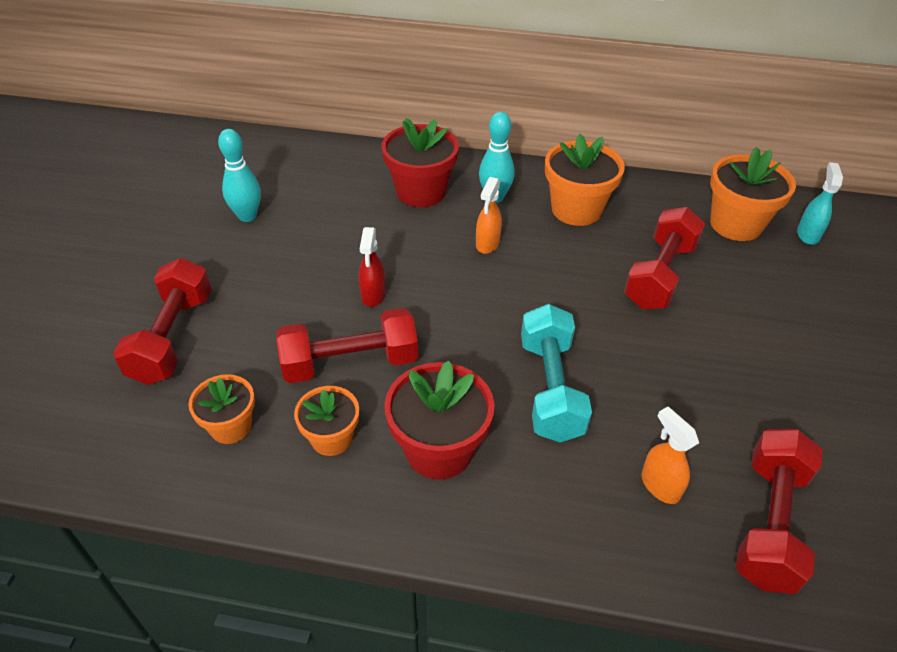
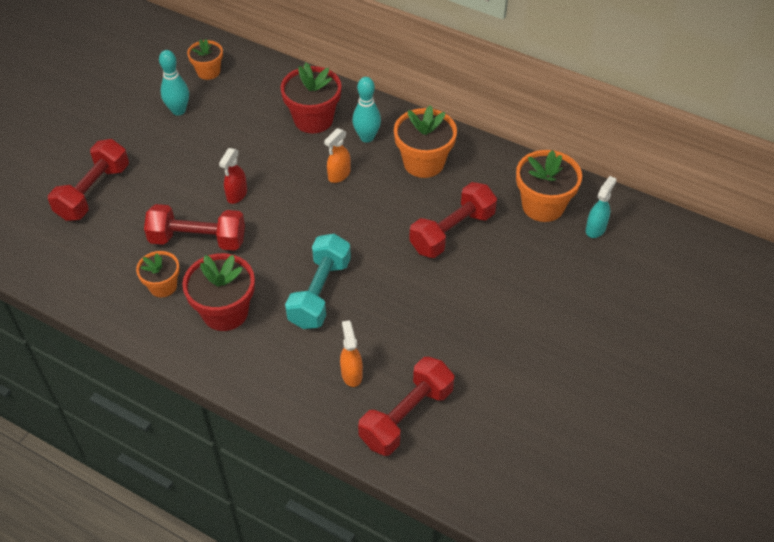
camera: 20 degrees right, 5 degrees up
orange flower pot [188,374,255,444] -> orange flower pot moved to [187,39,223,80]

